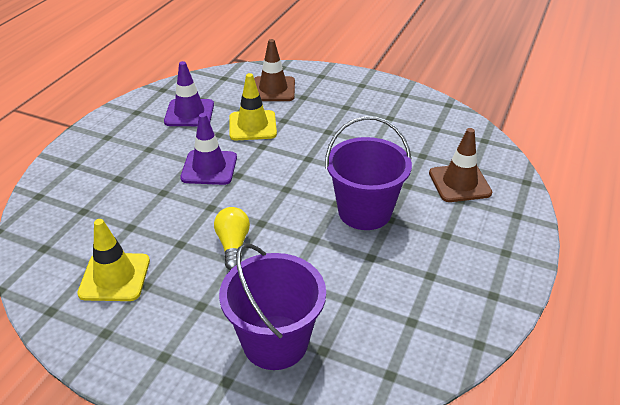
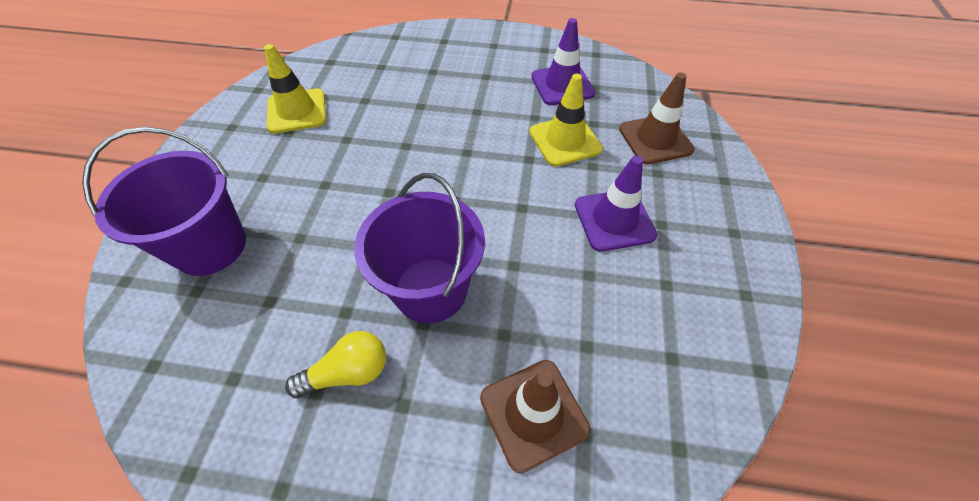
camera: 75 degrees right, 15 degrees up
purple traffic cone [180,113,237,185] -> purple traffic cone moved to [575,156,657,252]
yellow light bulb [214,207,250,270] -> yellow light bulb moved to [285,331,386,398]

